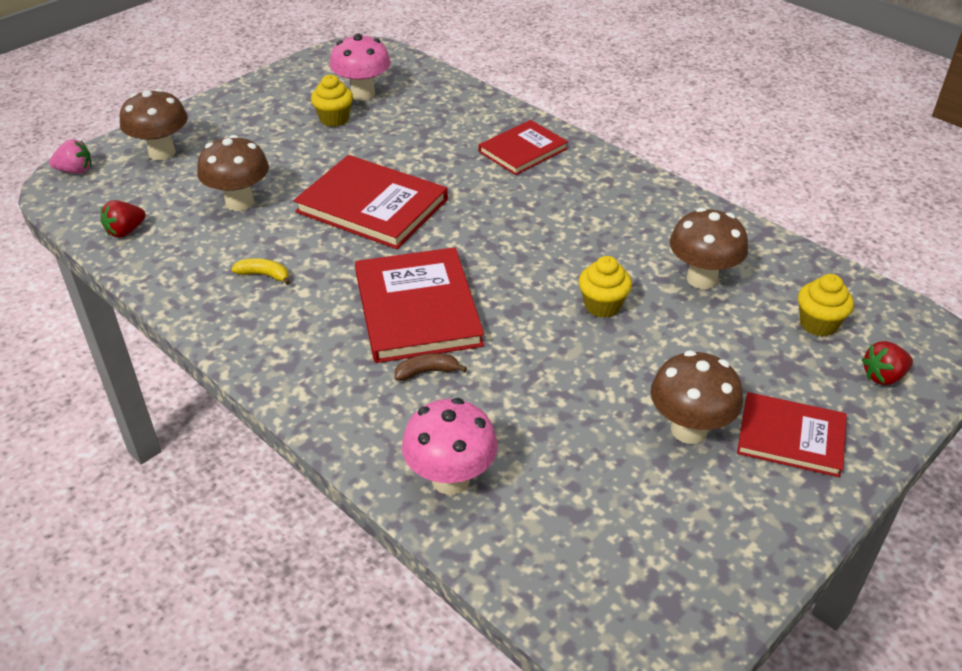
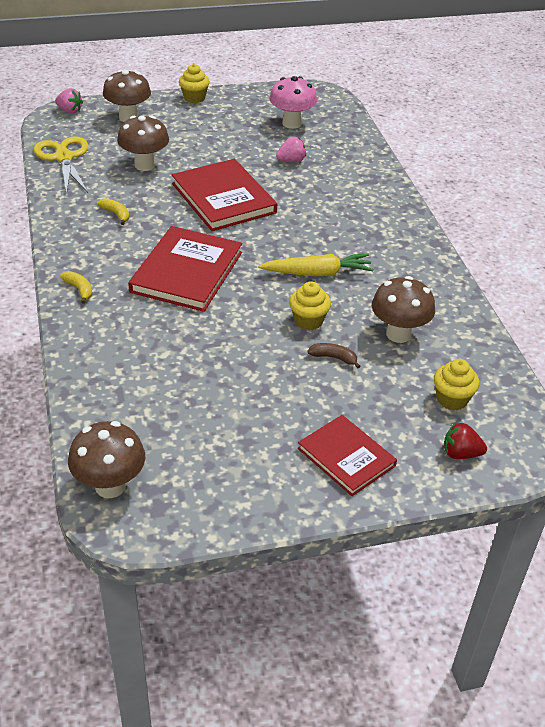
camera: 30 degrees right, 0 degrees up
red strawberry [101,200,146,238] -> yellow scissors [34,136,88,195]
yellow cupcake [311,74,353,127] -> yellow cupcake moved to [179,64,210,103]
brown banana [395,353,467,381] -> brown banana moved to [307,343,360,369]
pink mushroom [402,398,498,495] -> none
red book [479,120,568,175] -> none
brown mushroom [650,350,743,444] -> brown mushroom moved to [68,421,145,498]
none -> yellow banana [60,271,92,304]
none -> yellow carrot [258,254,374,276]
none -> pink strawberry [276,136,306,162]

